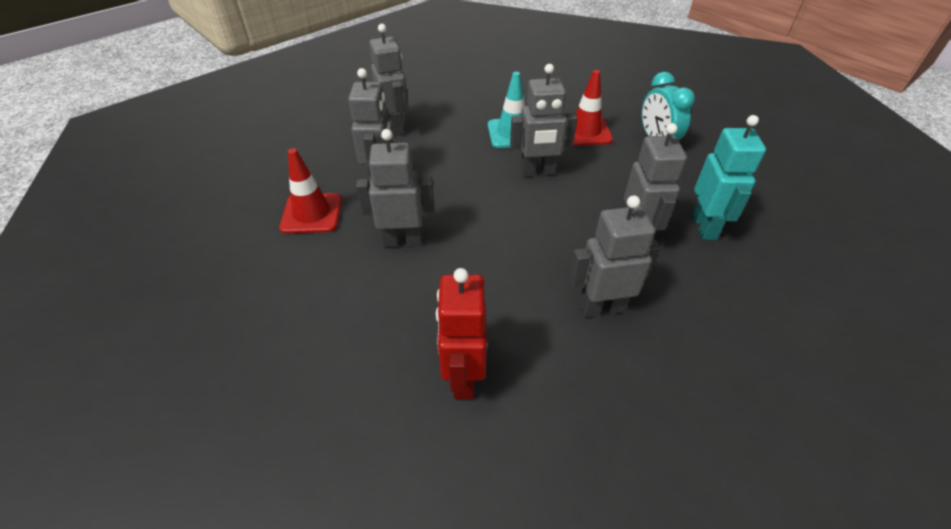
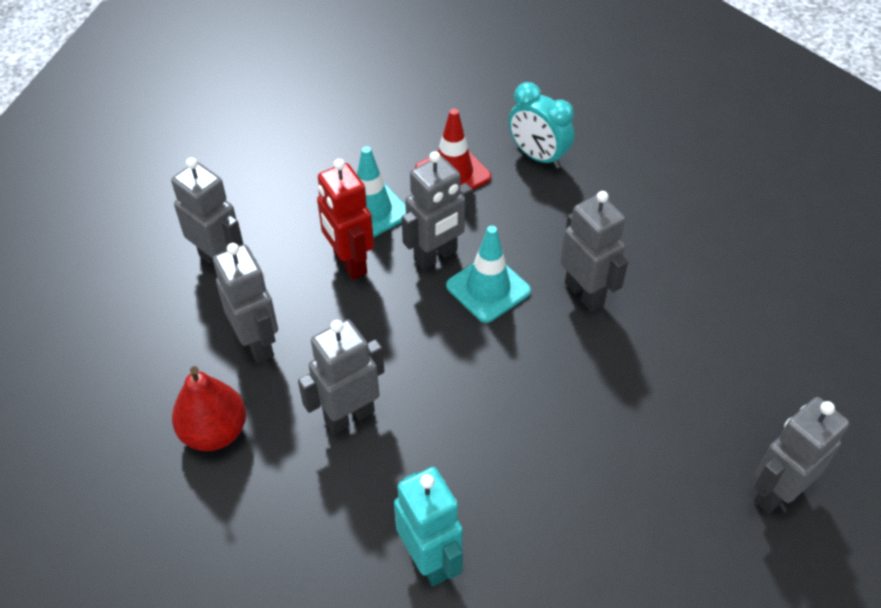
camera: 30 degrees left, 5 degrees up
red traffic cone [279,148,342,234] -> red pear [172,366,246,451]
red robot [436,268,487,399] -> red robot moved to [317,159,374,280]
grey robot [568,195,660,318] -> grey robot moved to [754,397,849,514]
turquoise robot [693,115,766,240] -> turquoise robot moved to [394,467,463,586]
none -> turquoise traffic cone [446,226,531,323]

